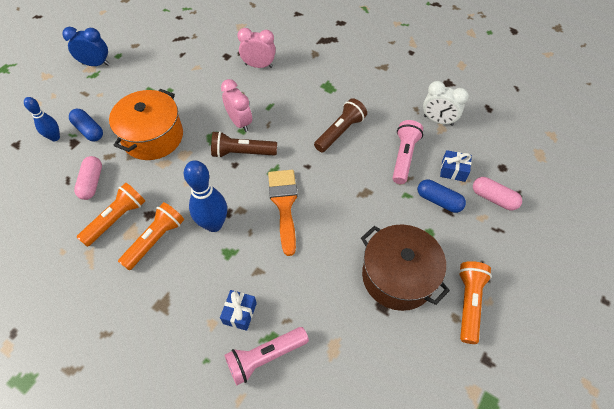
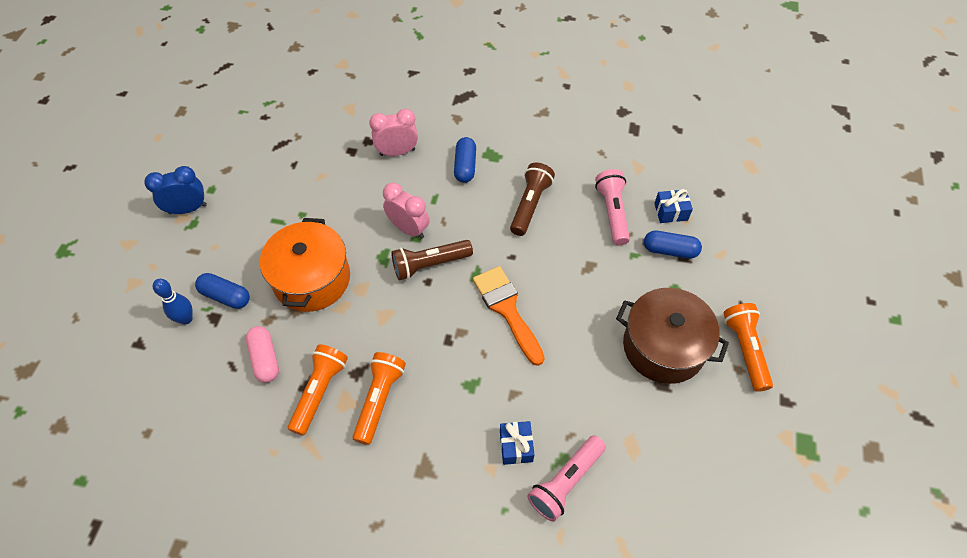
camera: 20 degrees left, 0 degrees up
blue bowling pin [184,160,227,232] -> none
white clock [423,81,469,126] -> none
pink capsule [473,177,522,210] -> none
none -> blue capsule [454,137,476,183]

